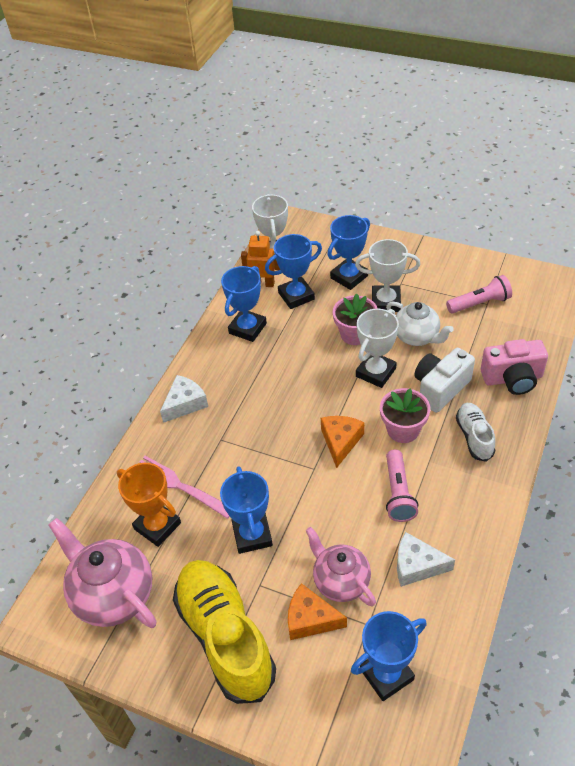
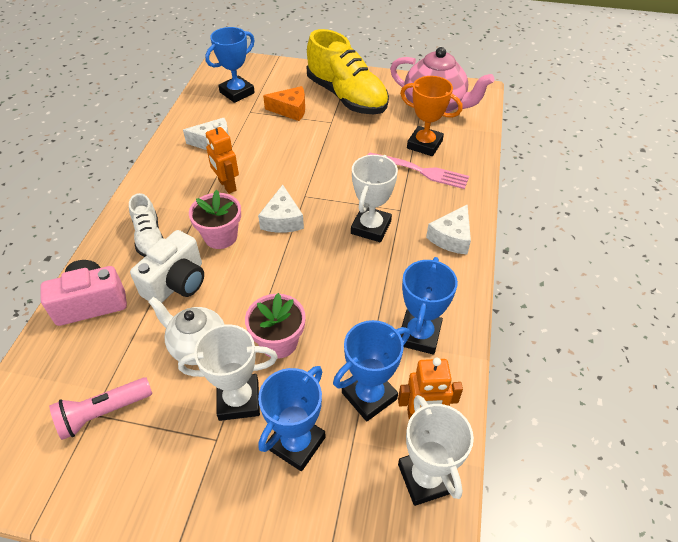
camera: 165 degrees right, 0 degrees up
blue trophy [220,467,273,554] -> none
pink teapot [305,527,376,606] -> none
orange cheese [321,416,364,468] -> white cheese [258,185,304,233]
white trophy [356,309,399,388] -> white trophy moved to [351,155,398,242]
pink flashlight [386,449,418,522] -> orange robot [206,122,239,194]

